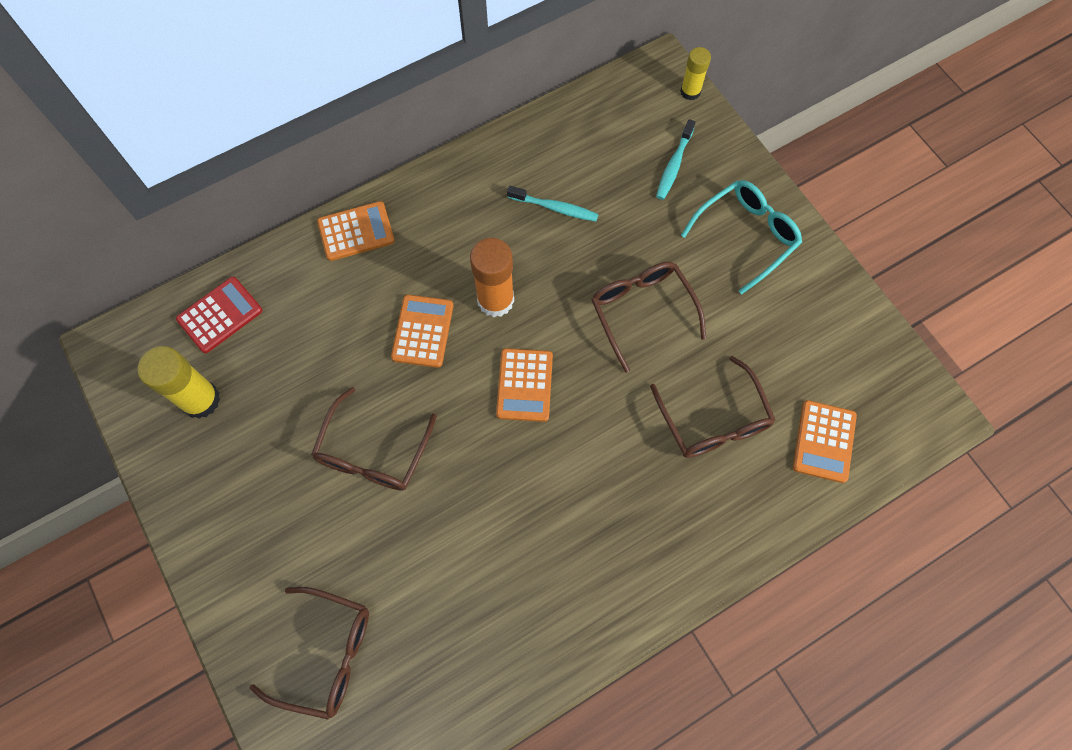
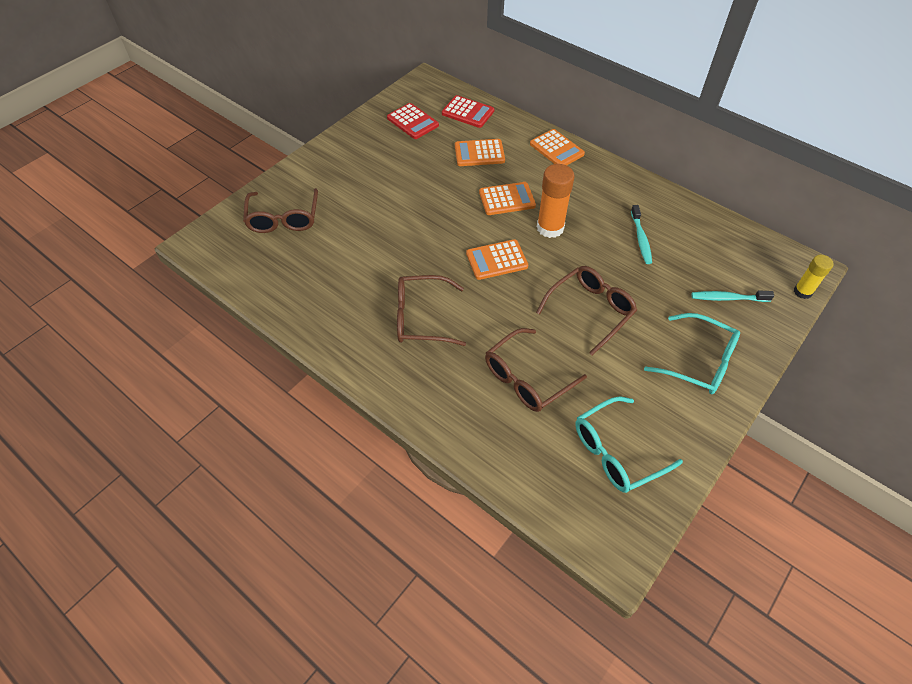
camera: 70 degrees right, 15 degrees down
yellow glue stick [138,346,220,419] -> red calculator [387,103,439,139]
brown glasses [311,387,437,491] -> brown glasses moved to [397,275,466,346]
orange calculator [793,400,857,483] -> orange calculator moved to [455,139,505,166]
none -> turquoise glasses [575,396,683,493]

